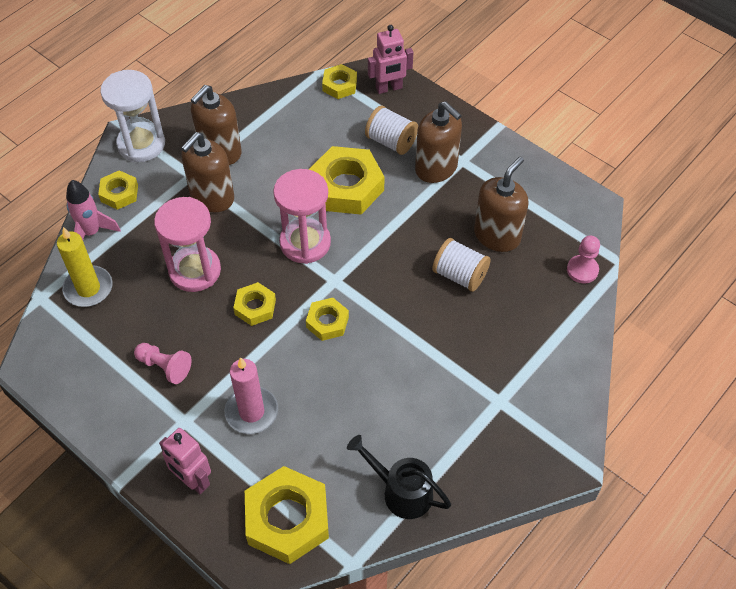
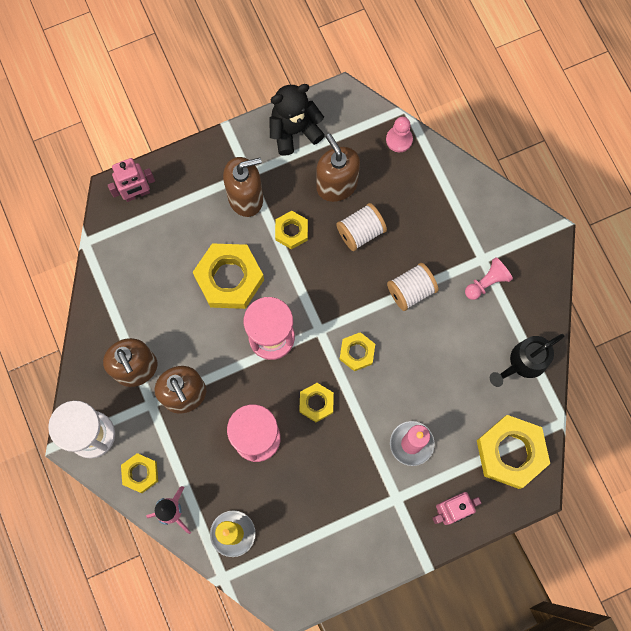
camera: 65 degrees left, 20 degrees up
pink pawn [134,343,192,384] -> pink pawn moved to [465,257,513,300]
yellow nut [322,64,357,99] -> yellow nut moved to [275,211,308,249]
white spool [365,106,418,155] -> white spool moved to [387,263,438,311]
pink robot [368,25,413,94] -> pink robot turned 60 degrees clockwise [108,158,155,202]
none -> black teddy bear [269,84,325,156]

